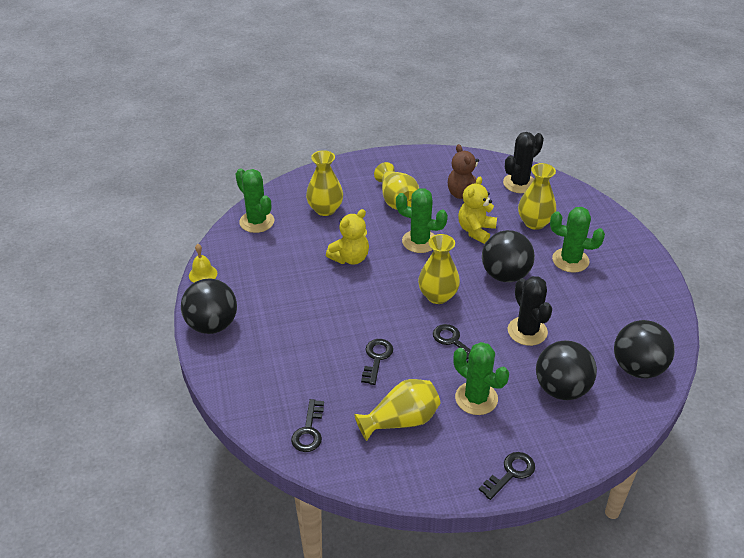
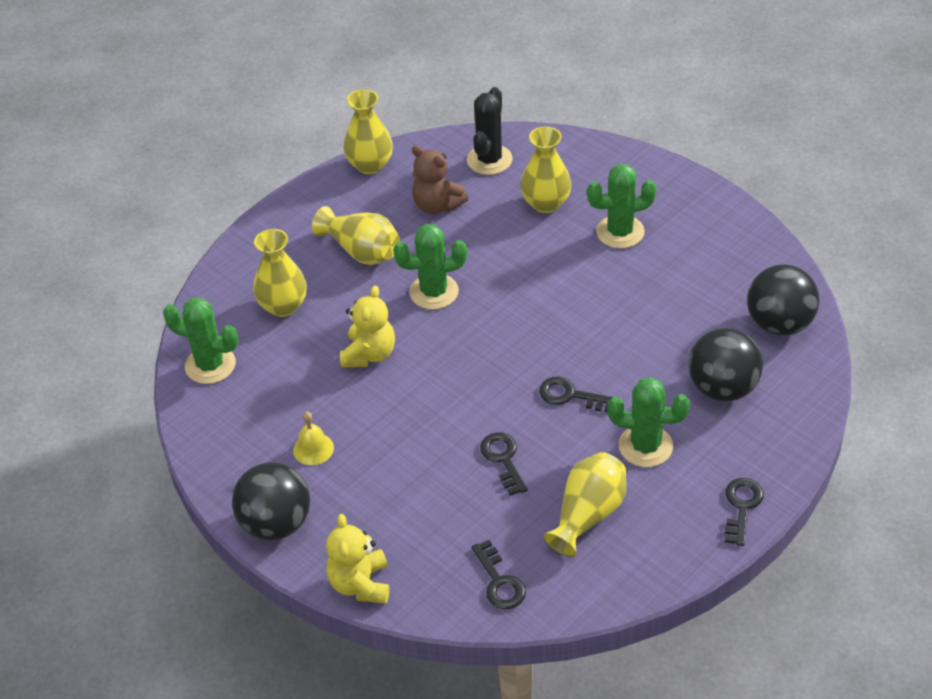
camera: 30 degrees left, 5 degrees up
yellow bell [189,244,217,283] -> yellow bell moved to [293,412,334,465]
yellow vase [418,234,460,304] -> yellow vase moved to [344,89,393,174]
yellow teddy bear [458,177,497,244] -> yellow teddy bear moved to [326,514,390,604]
black ball [482,230,535,282] -> none
black cactus [508,276,552,346] -> none

